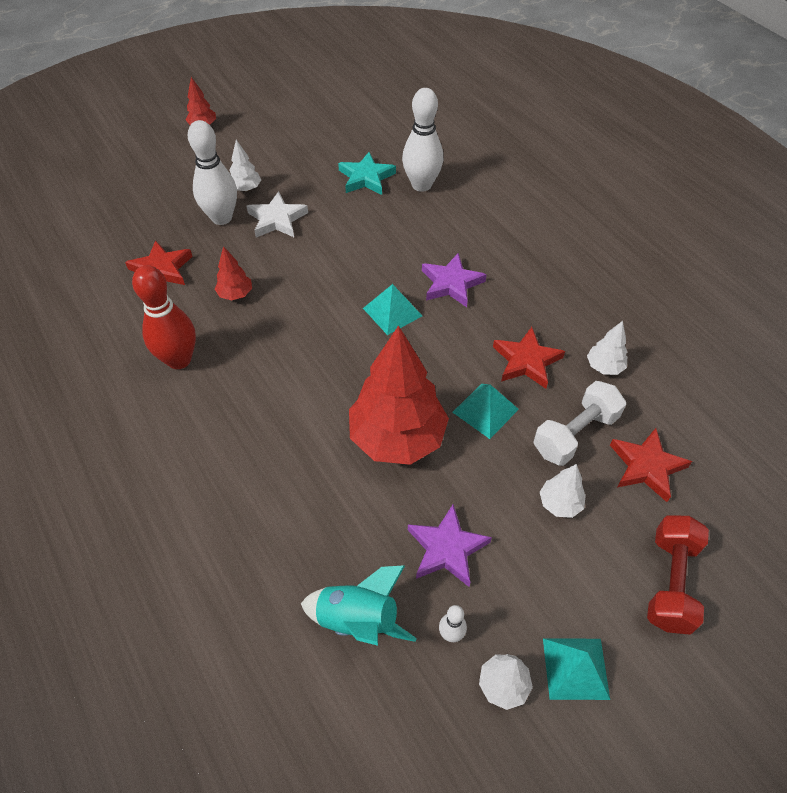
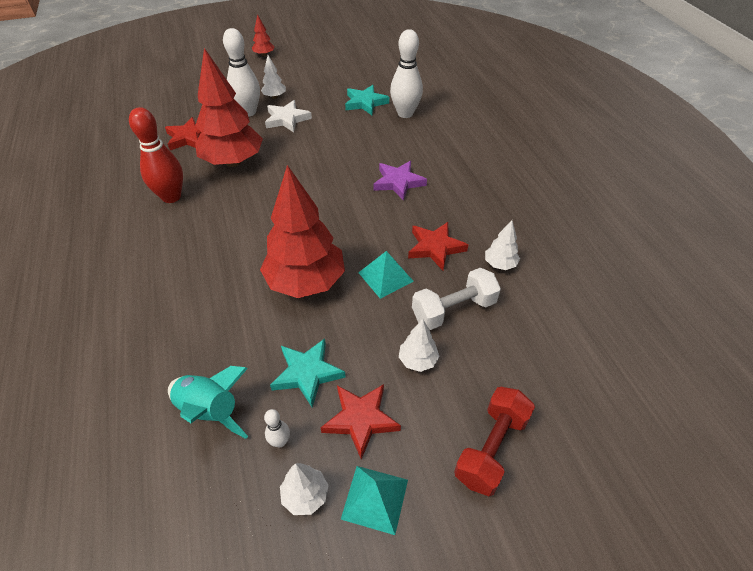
camera: 15 degrees right, 5 degrees down
red tree [215,246,252,300] -> red tree [195,48,263,167], size x2.29
turquoise pyramid [363,284,422,335] -> none
purple star [408,504,492,587] -> turquoise star [270,338,346,407]
red star [610,428,692,502] -> red star moved to [320,384,401,460]

